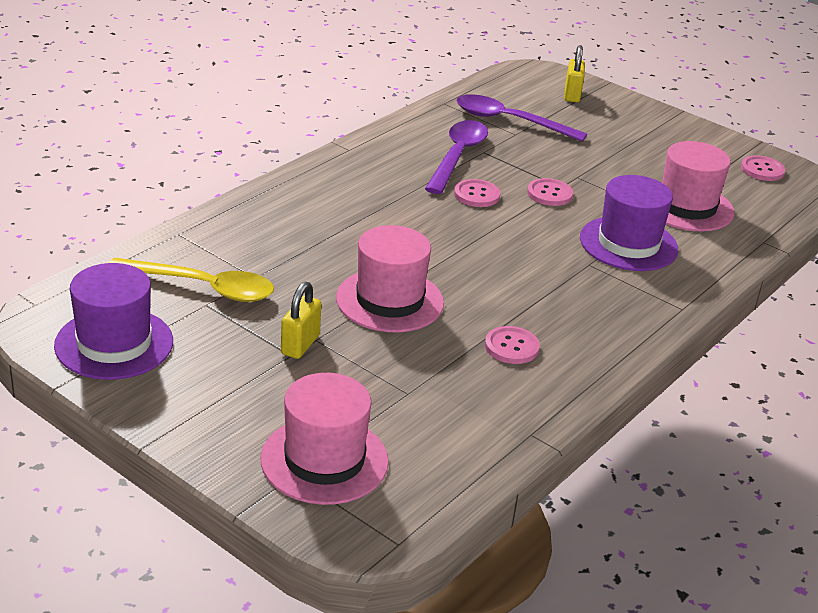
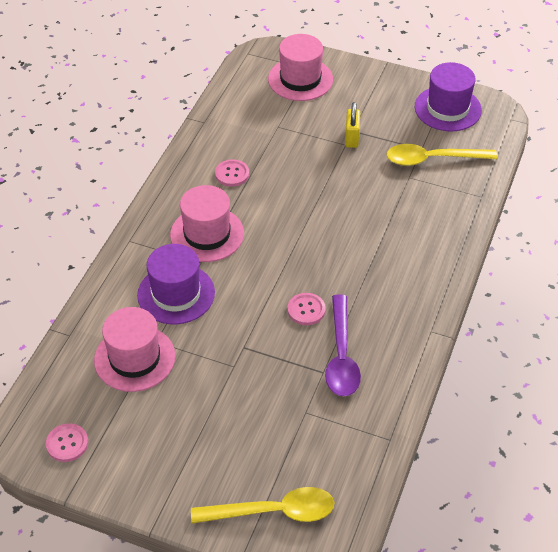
camera: 165 degrees right, 15 degrees up
pink hat [336,225,444,332] -> pink hat moved to [170,185,244,262]
purple spoon [456,94,587,142] -> none
pink button [527,178,573,206] -> none
yellow padlock [564,45,585,102] -> yellow spoon [191,487,334,523]

